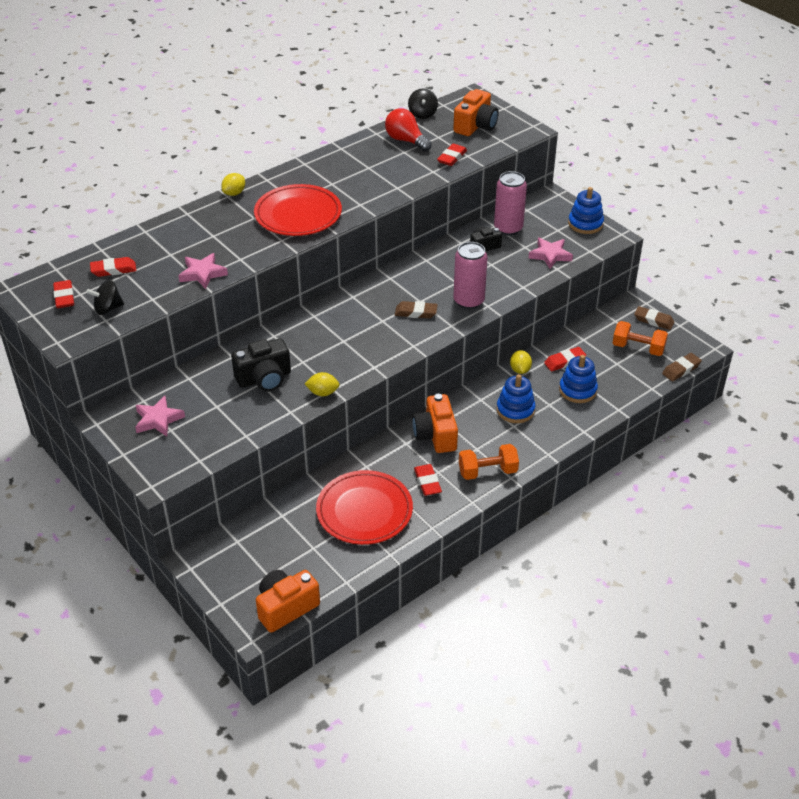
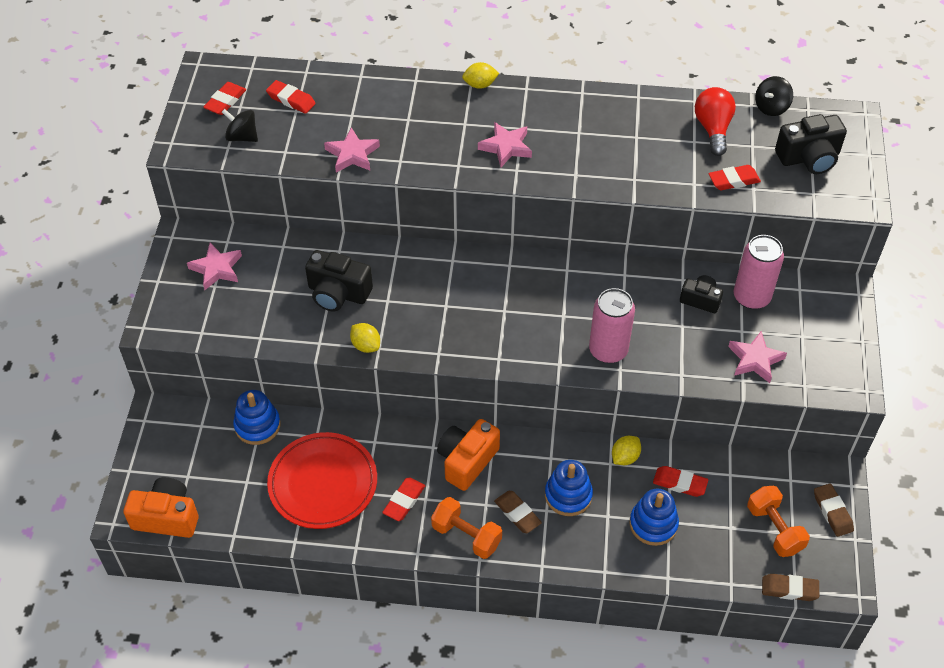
camera: 45 degrees right, 10 degrees up
red plate [254,184,342,236] -> pink star [478,122,532,167]
brown eraser [395,301,438,318] -> brown eraser moved to [494,491,542,533]
orange camera [453,89,499,136] -> black camera [775,114,847,174]
blue stacking toy [568,187,604,234] -> blue stacking toy moved to [233,390,281,445]

